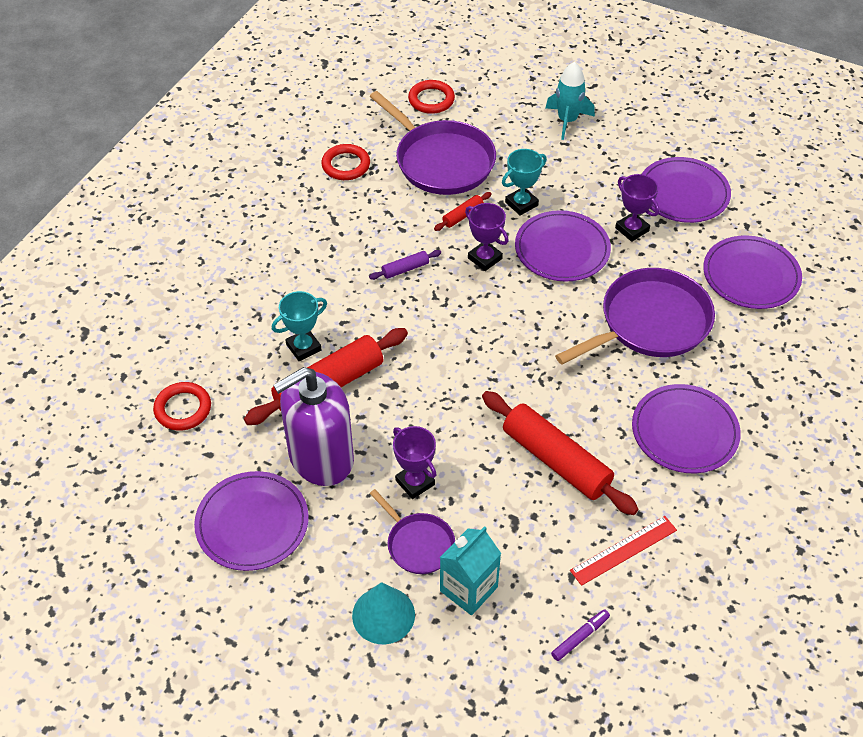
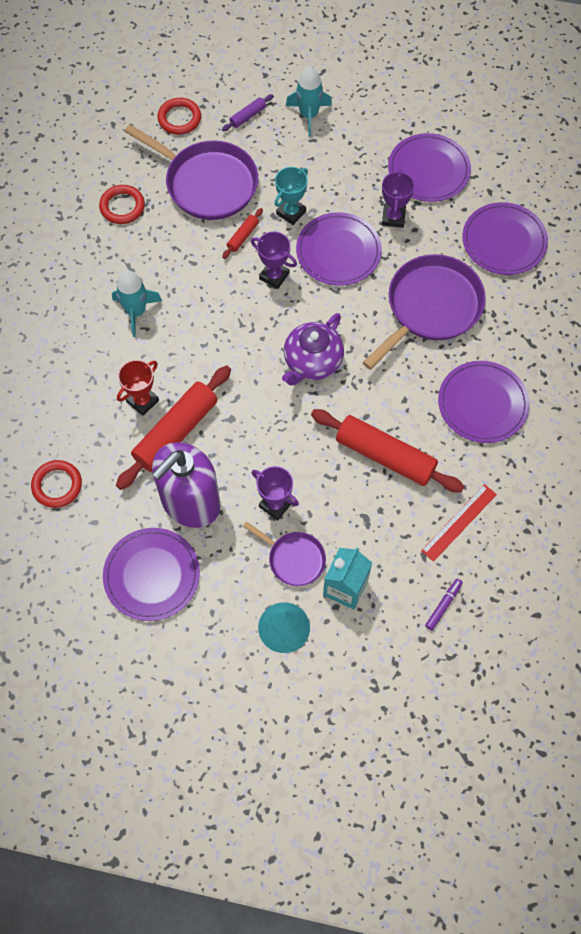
camera: 15 degrees left, 15 degrees up
turquoise trophy [272,291,327,361] -> red trophy [117,360,159,416]
purple rolling pin [369,250,441,280] -> purple rolling pin moved to [222,94,273,131]
purple trophy [615,174,659,242] -> purple trophy turned 60 degrees clockwise [382,169,415,228]
none -> turquoise rocket [112,270,162,337]
none -> purple teapot [282,313,344,385]

